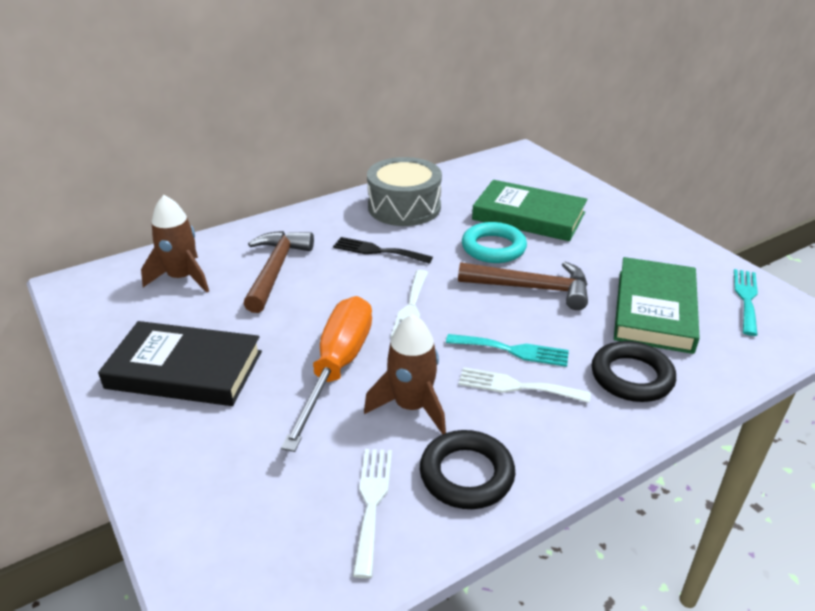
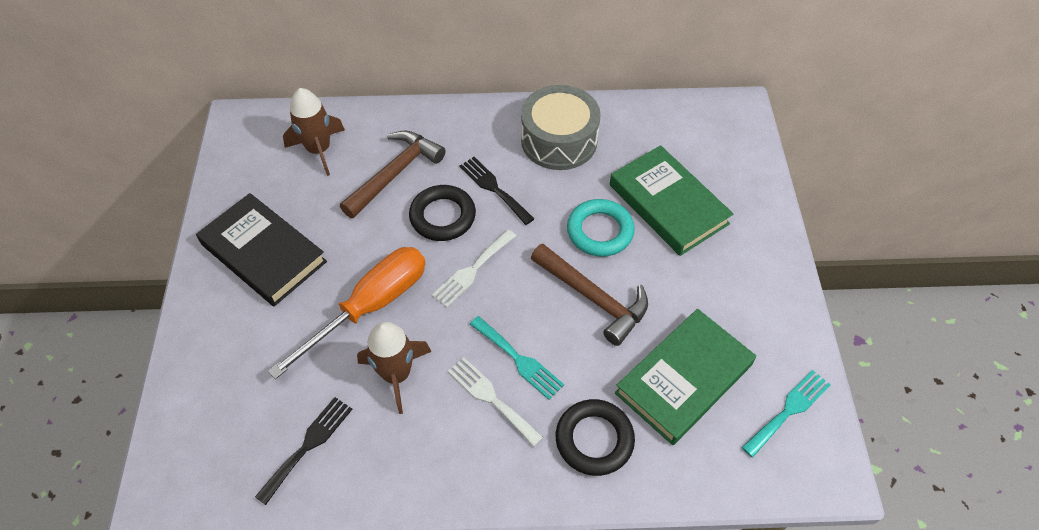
camera: 30 degrees right, 20 degrees up
white fork [353,449,392,578] -> black fork [255,397,352,505]
black ring [420,430,515,509] -> black ring moved to [409,185,476,241]

